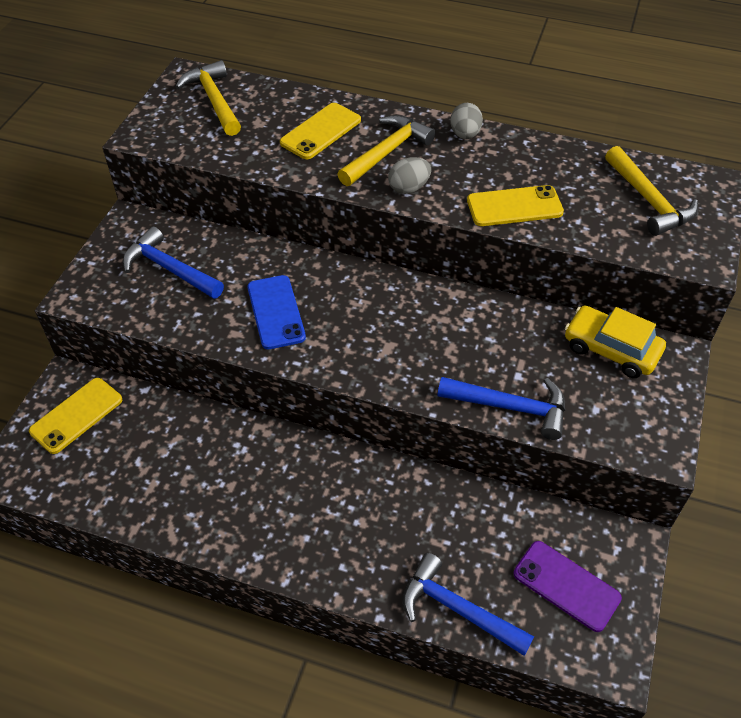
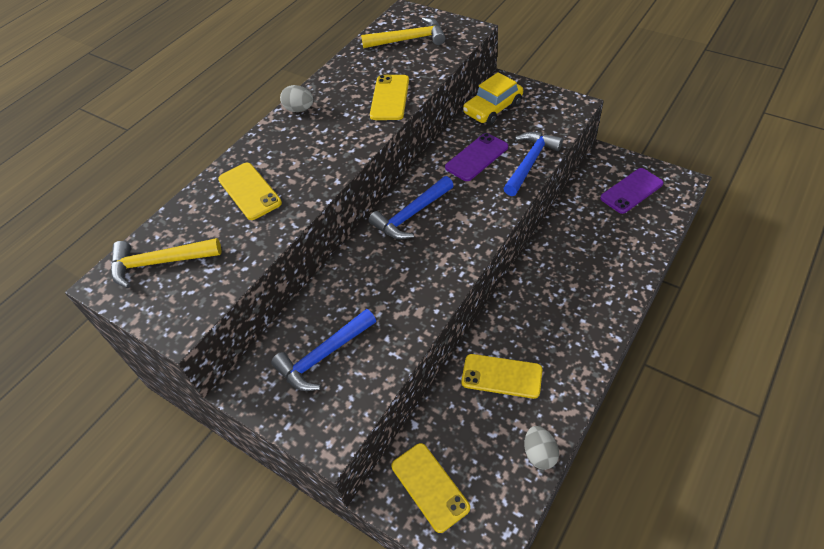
camera: 70 degrees left, 0 degrees up
blue phone [247,275,306,349] -> none
yellow hammer [337,115,436,186] -> none
grey egg [388,157,431,194] -> grey egg moved to [525,426,559,470]
blue hammer [403,553,534,656] -> blue hammer moved to [369,176,454,240]
none -> purple phone [445,133,508,181]
none -> yellow phone [461,354,542,399]

